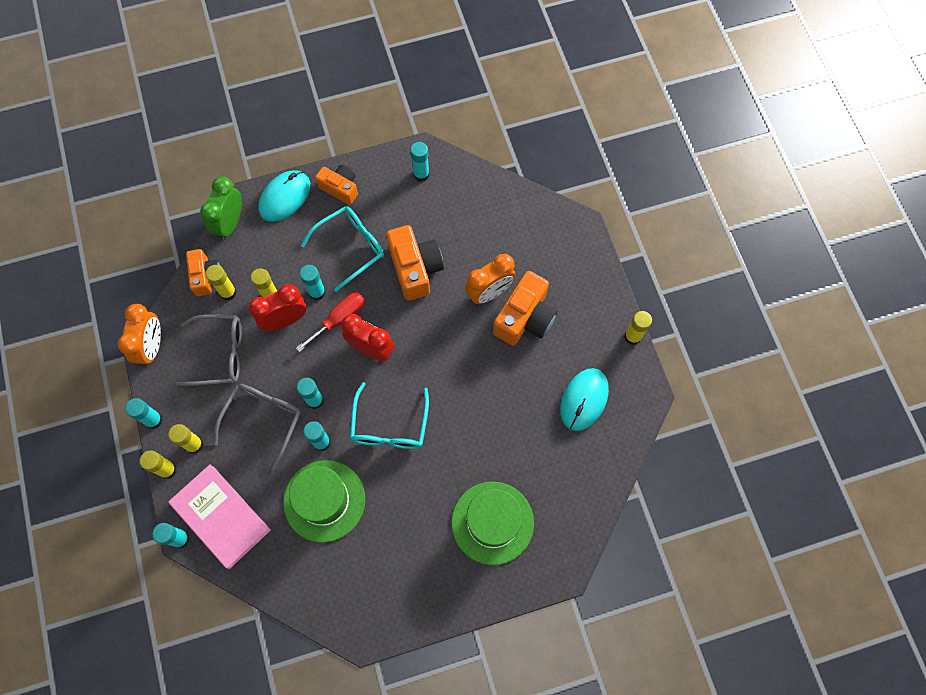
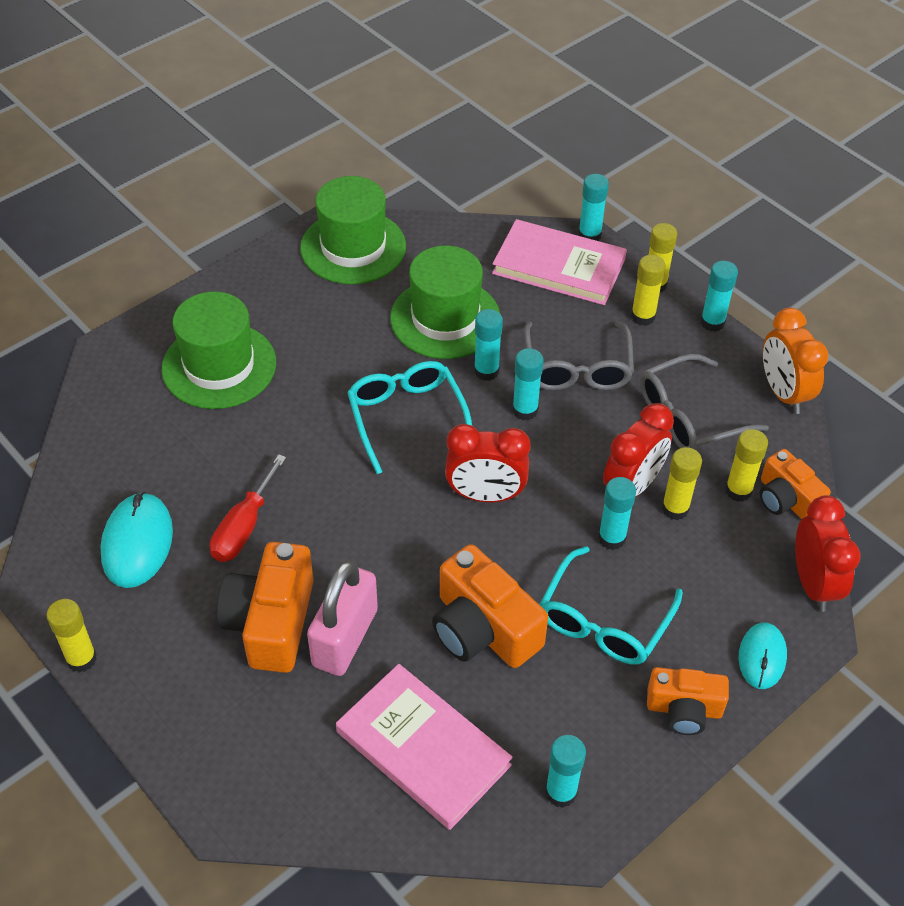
camera: 155 degrees right, 20 degrees down
green clock [200,177,242,240] -> red clock [795,495,861,612]
turquoise mouse [258,170,310,222] -> turquoise mouse [739,622,787,689], size x0.65
red screwdriver [296,293,365,352] -> red screwdriver moved to [210,454,286,562]
orange clock [465,254,516,304] -> pink padlock [307,560,378,676]
none -> green hat [300,176,406,284]
none -> pink book [336,664,513,830]

